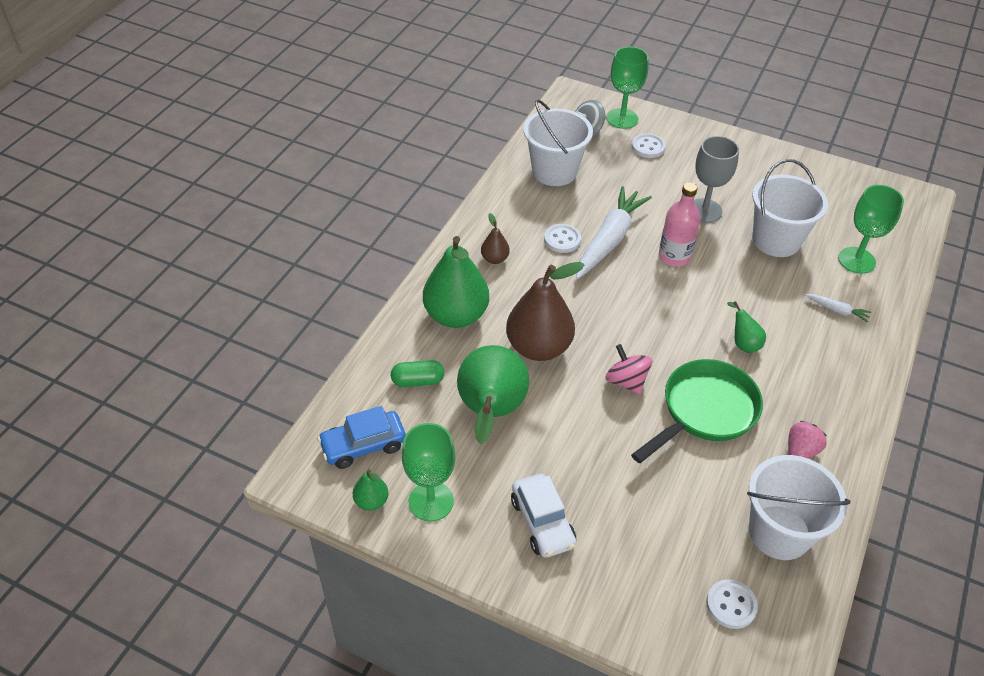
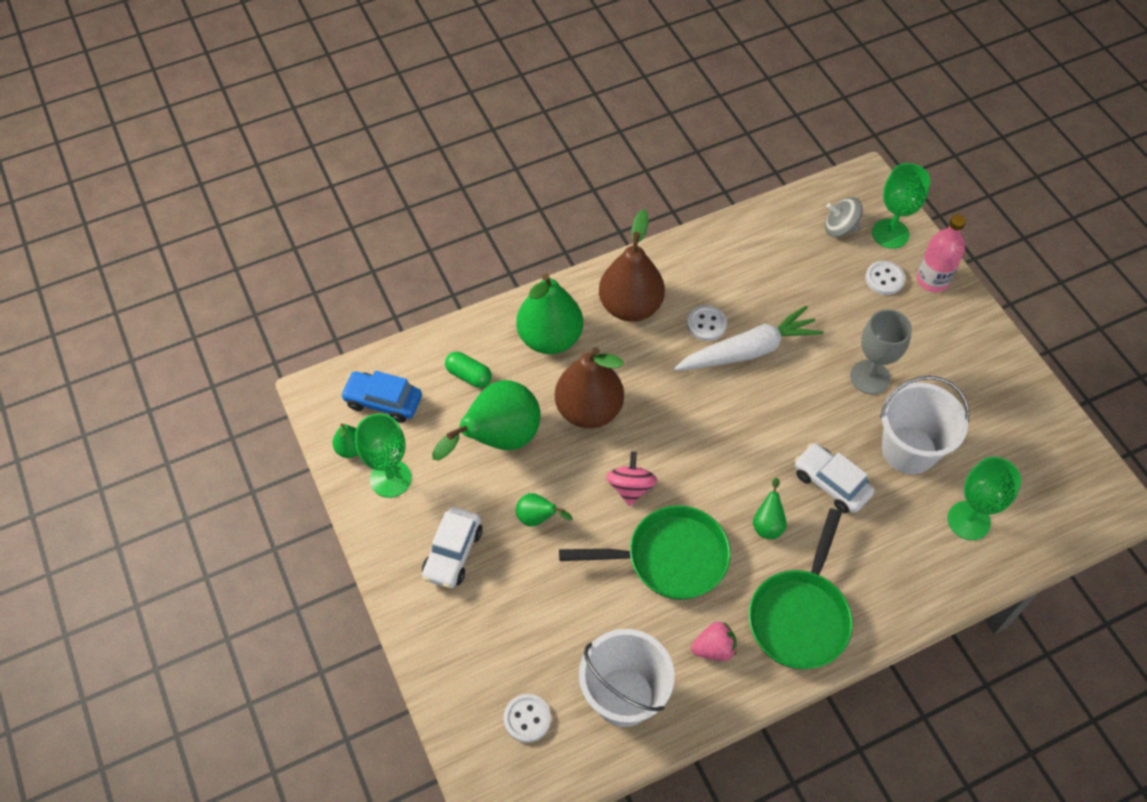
camera: 40 degrees right, 10 degrees up
brown pear [481,213,510,264] -> brown pear [599,209,665,322], size x2.17
white bucket [524,100,593,186] -> none
pink bottle [659,182,700,267] -> pink bottle moved to [916,214,966,292]
white carrot [806,294,871,322] -> none
none -> green pear [516,493,573,527]
none -> green pan [749,508,853,669]
none -> white car [794,443,875,513]

